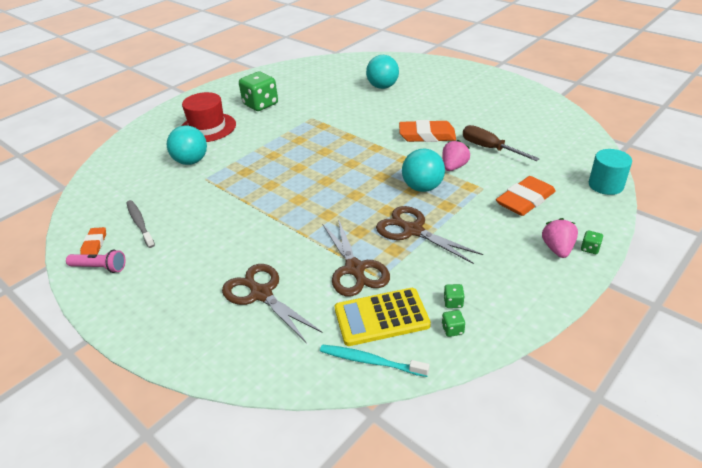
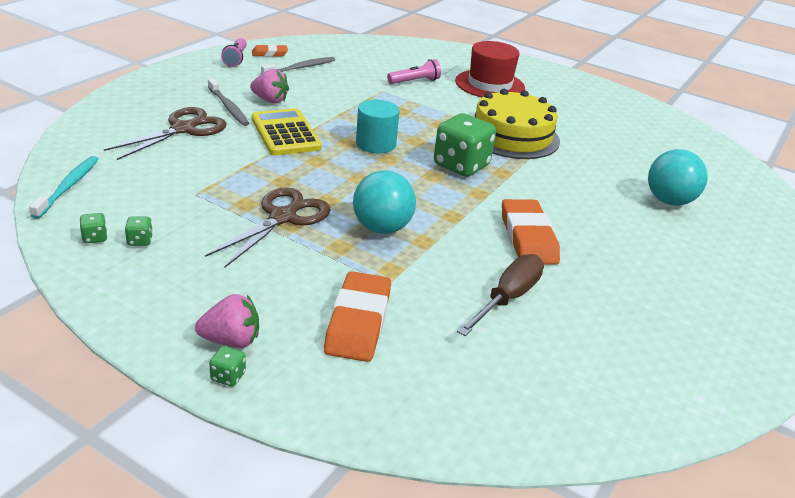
camera: 75 degrees right, 5 degrees down
turquoise ball [167,125,207,165] -> pink flashlight [387,59,441,84]
green dice [239,72,278,111] -> green dice moved to [434,113,496,177]
brown scissors [322,219,390,296] -> none
yellow calculator [335,288,431,346] -> yellow calculator moved to [252,108,322,156]
pink strawberry [442,140,470,171] -> pink strawberry moved to [250,69,289,103]
orange eraser [496,176,556,216] -> orange eraser turned 60 degrees clockwise [324,271,391,362]
turquoise cylinder [589,149,632,195] -> turquoise cylinder moved to [356,100,400,153]
none -> grey toothbrush [208,78,250,126]
none -> yellow cake [475,89,560,159]

